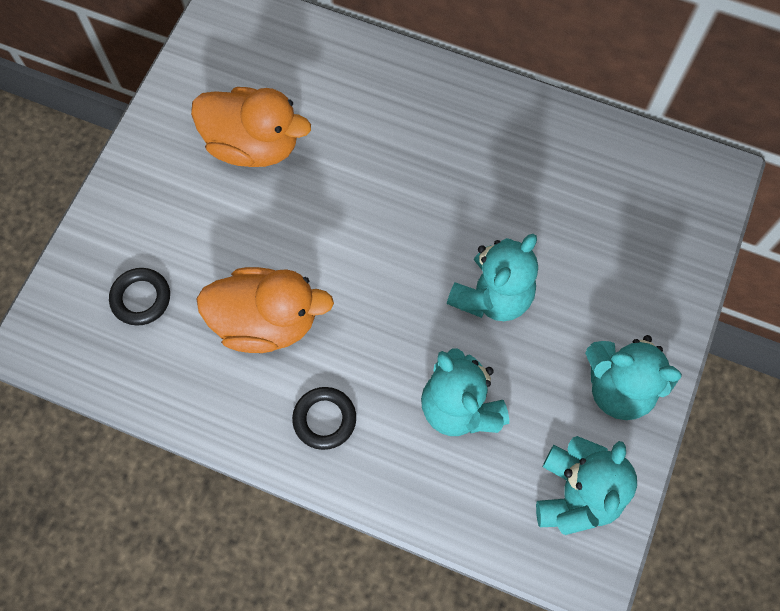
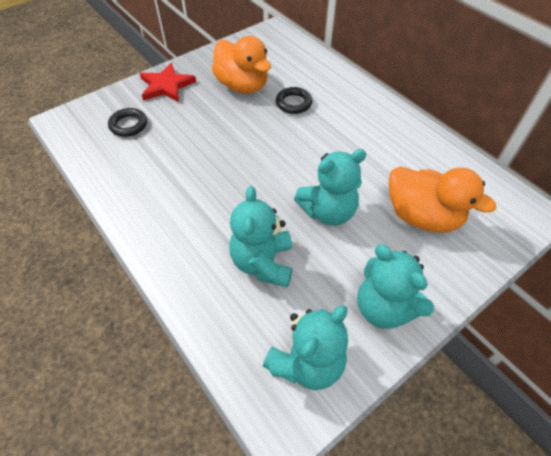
camera: 30 degrees right, 15 degrees down
orange duck [196,267,334,353] -> orange duck moved to [389,166,496,232]
black ring [292,387,356,450] -> black ring moved to [276,87,312,114]
none -> red star [140,63,196,102]

